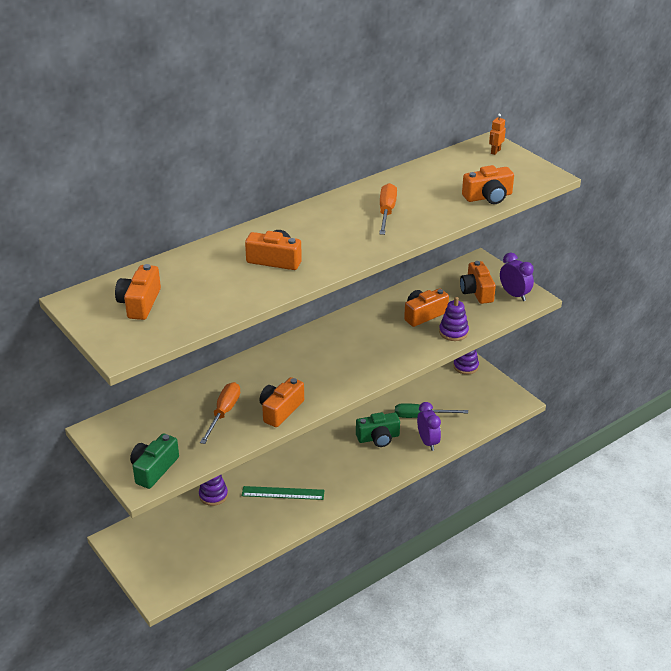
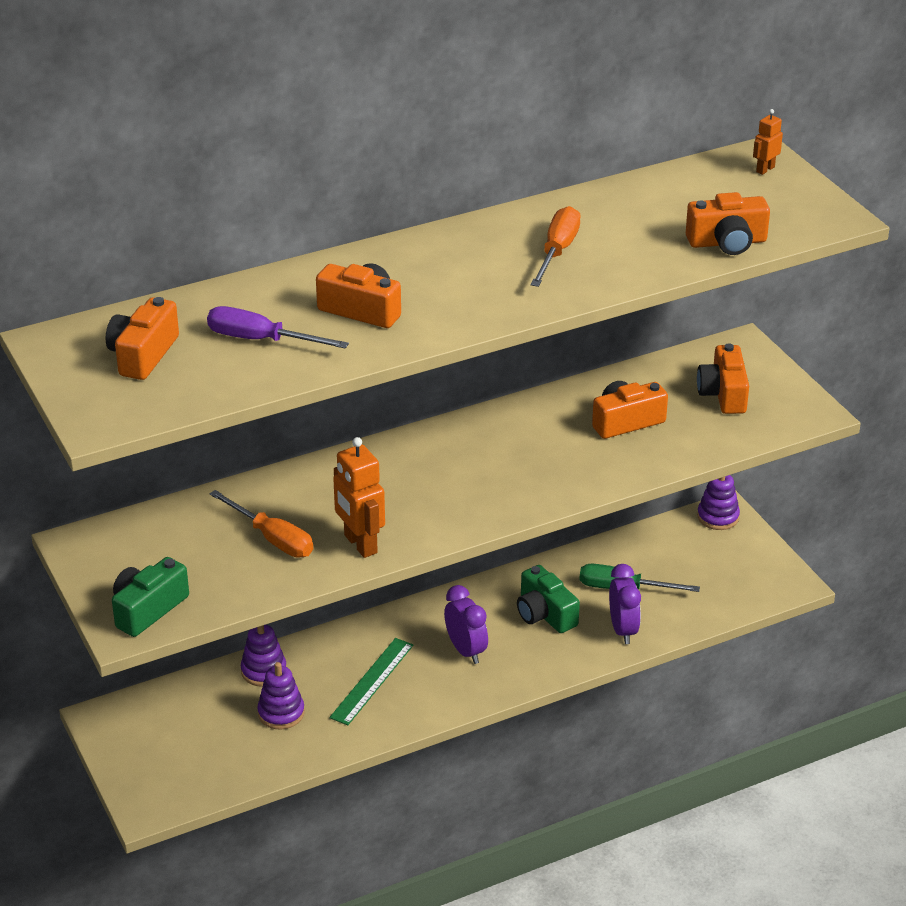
camera: 10 degrees right, 0 degrees up
orange screwdriver [200,382,240,444] -> orange screwdriver turned 105 degrees clockwise [209,490,313,558]
green ruler [242,486,324,500] -> green ruler turned 75 degrees counterclockwise [329,638,413,725]
orange camera [260,377,304,427] -> orange robot [333,437,385,558]
green camera [356,412,400,447] -> green camera turned 60 degrees clockwise [517,565,580,633]
purple stacking toy [439,297,469,341] -> purple stacking toy moved to [257,662,305,729]
purple clock [500,253,534,301] -> purple clock moved to [444,585,488,664]
none -> purple screwdriver [207,306,349,349]

